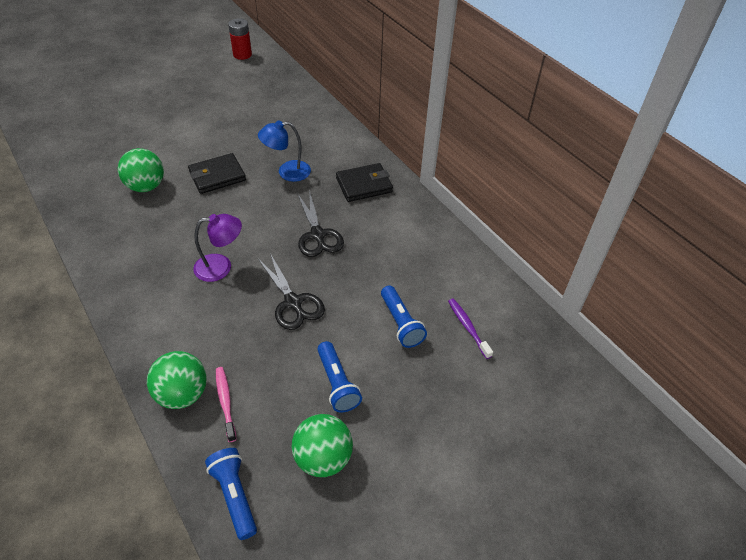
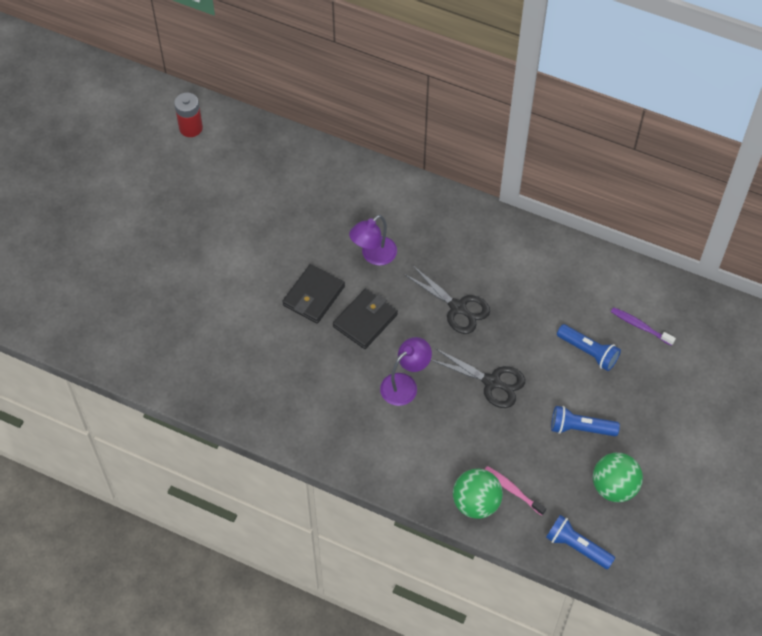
camera: 30 degrees left, 10 degrees up
green ball [118,148,164,192] -> none
blue lamp [258,121,311,182] -> purple lamp [349,215,397,266]
blue flashlight [317,341,362,412] -> blue flashlight turned 150 degrees clockwise [551,406,620,436]
black wallet [336,163,393,202] -> black wallet moved to [333,288,398,349]

